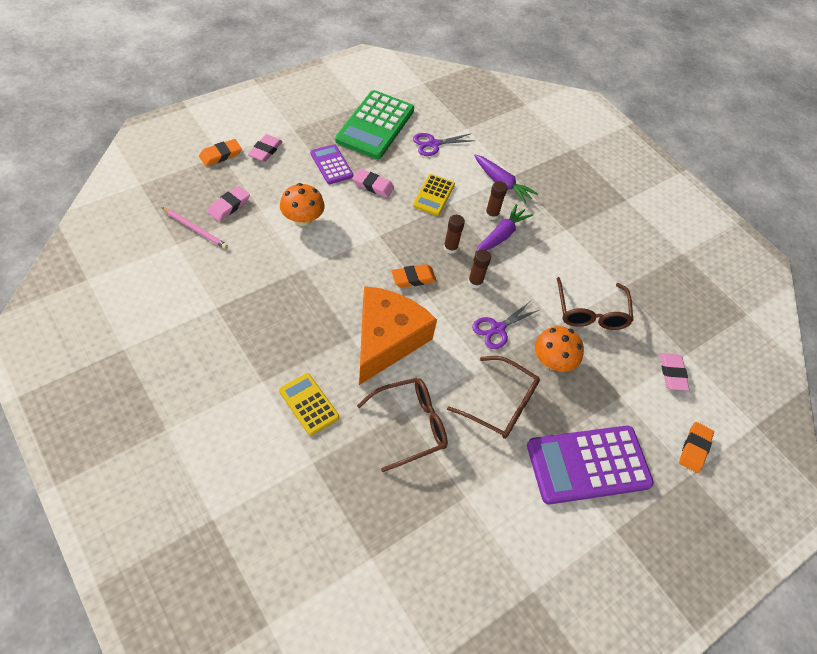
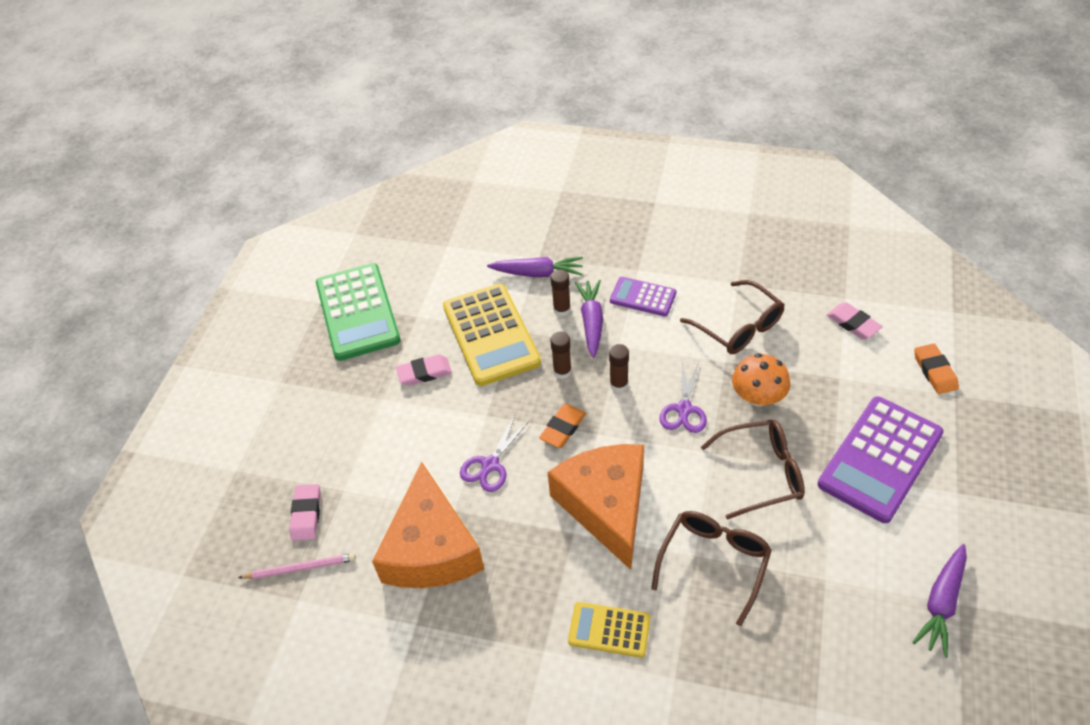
camera: 30 degrees left, 5 degrees down
orange eraser [199,139,242,166] -> none
pink eraser [248,134,283,162] -> none
orange mushroom [280,183,325,226] -> none
purple calculator [310,144,354,184] -> purple calculator moved to [610,277,676,316]
purple scissors [413,133,476,156] -> purple scissors moved to [460,415,530,492]
yellow calculator [413,174,455,216] -> yellow calculator [443,283,541,386], size x1.87
none -> orange cheese [372,462,484,588]
none -> purple carrot [912,544,967,658]

